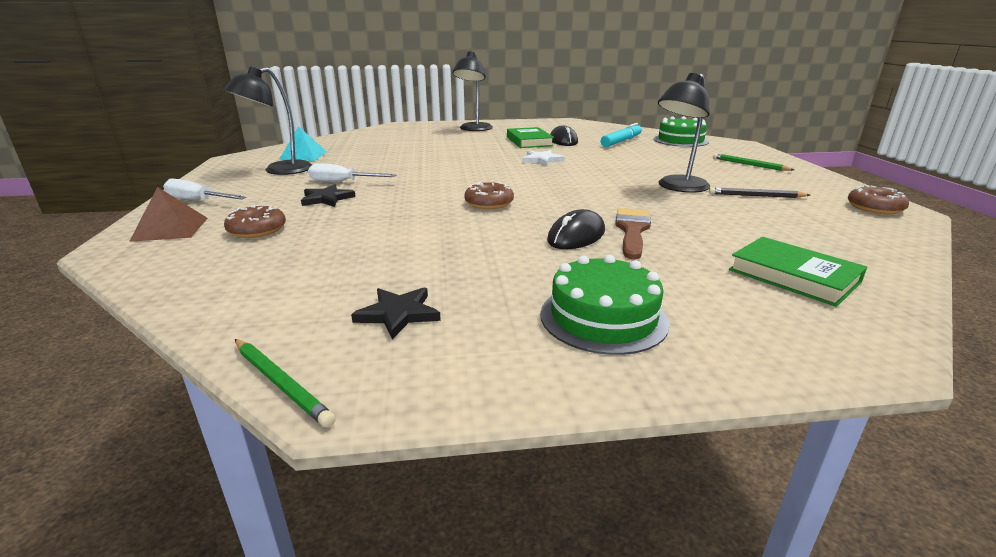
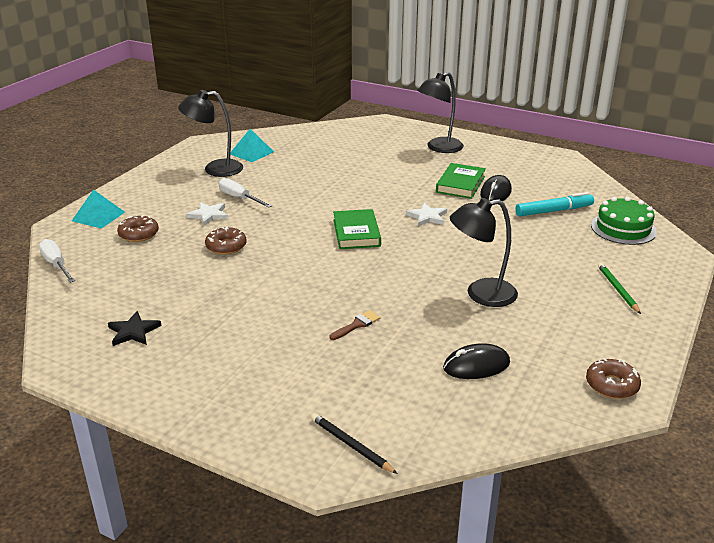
camera: 35 degrees right, 5 degrees up
brown pyramid [129,187,208,242] -> turquoise pyramid [72,189,125,229]
white screwdriver [163,178,246,200] -> white screwdriver moved to [39,239,75,283]
green pencil [235,339,336,428] -> none
black star [301,184,356,207] -> white star [186,202,228,226]
brown donut [464,182,514,209] -> brown donut moved to [205,226,247,255]
green cake [540,255,669,355] -> none
black mouse [547,209,605,249] -> black mouse moved to [443,343,510,379]
brown brush [615,208,651,260] -> brown brush [330,310,380,340], size x0.60
black pencil [709,187,810,198] -> black pencil moved to [311,413,398,474]
green book [729,237,867,307] -> green book moved to [333,209,381,249]

